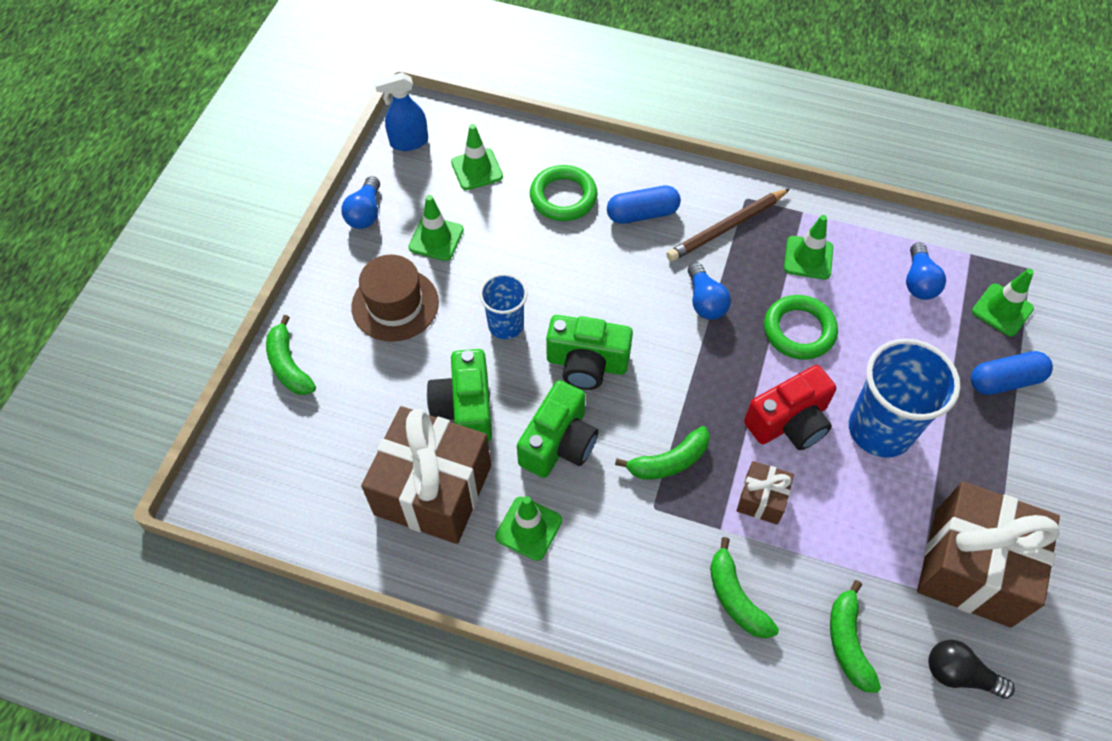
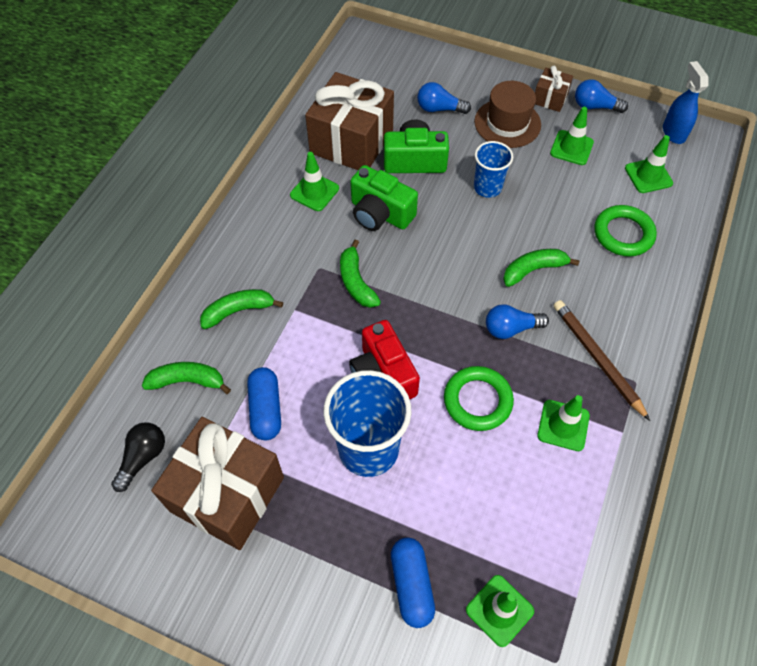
camera: 95 degrees right, 0 degrees up
green banana [266,315,316,395] -> green banana moved to [503,249,580,287]
green camera [546,315,633,390] -> none
blue capsule [607,186,681,224] -> blue capsule moved to [247,367,281,441]
brown gift [737,461,794,525] -> brown gift moved to [535,66,573,112]
blue light bulb [906,243,946,300] -> blue light bulb moved to [417,82,471,114]

